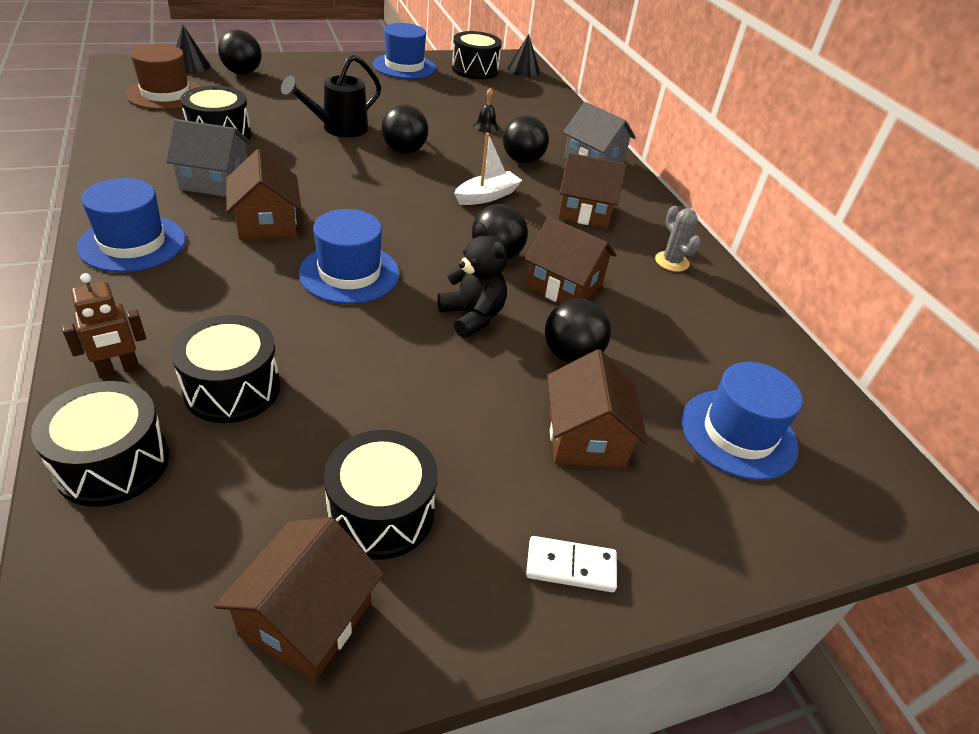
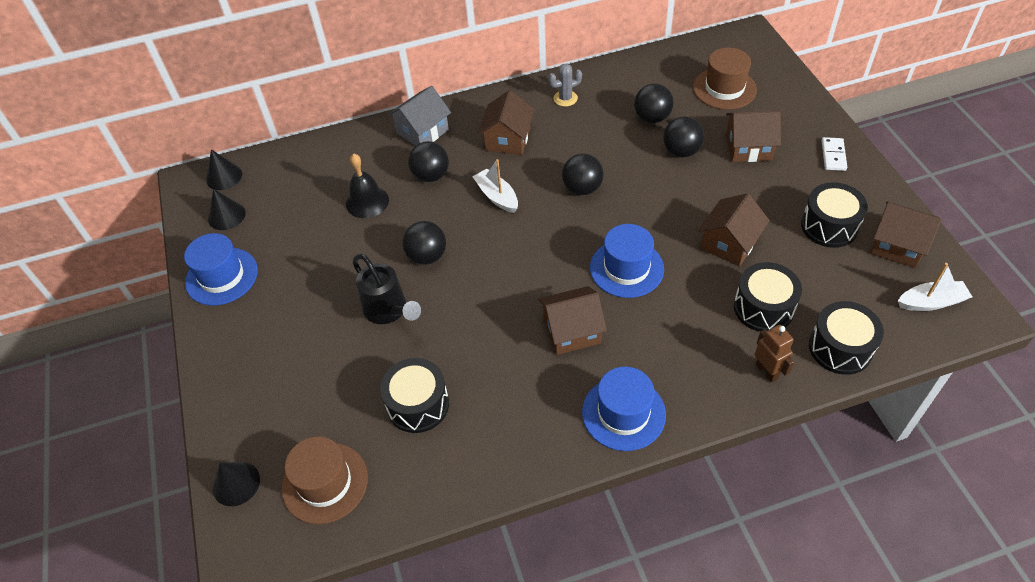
camera: 80 degrees left, 10 degrees up
grey house [166,119,251,197] -> none
black ball [218,30,262,75] -> black ball moved to [634,83,674,123]
black teddy bear [437,222,508,338] -> none
black drum [452,31,502,80] -> black cone [208,189,246,230]
black bell [474,88,499,133] -> black bell [346,153,389,218], size x1.76
brown house [525,217,617,304] -> brown house moved to [698,193,770,266]
blue hat [681,362,803,480] -> brown hat [693,48,757,110]
none -> white boat [898,263,972,311]

